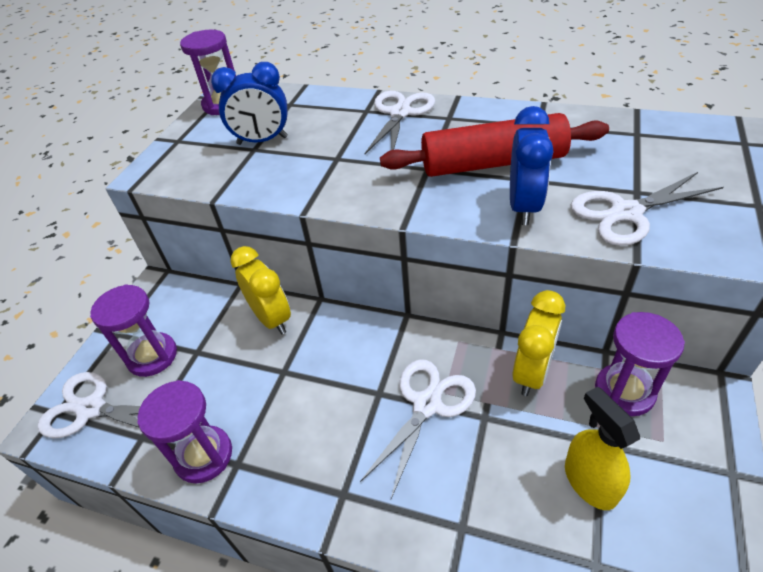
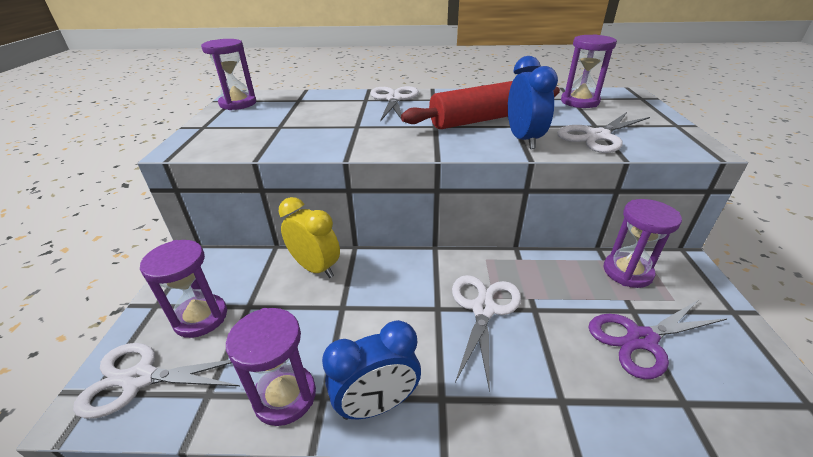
camera: 20 degrees left, 10 degrees down
blue clock [211,62,288,145] -> blue clock moved to [322,320,421,420]
yellow clock [513,290,565,396] -> none
yellow spray bottle [565,387,640,510] -> purple scissors [589,300,727,379]
none -> purple hourglass [561,35,617,108]

